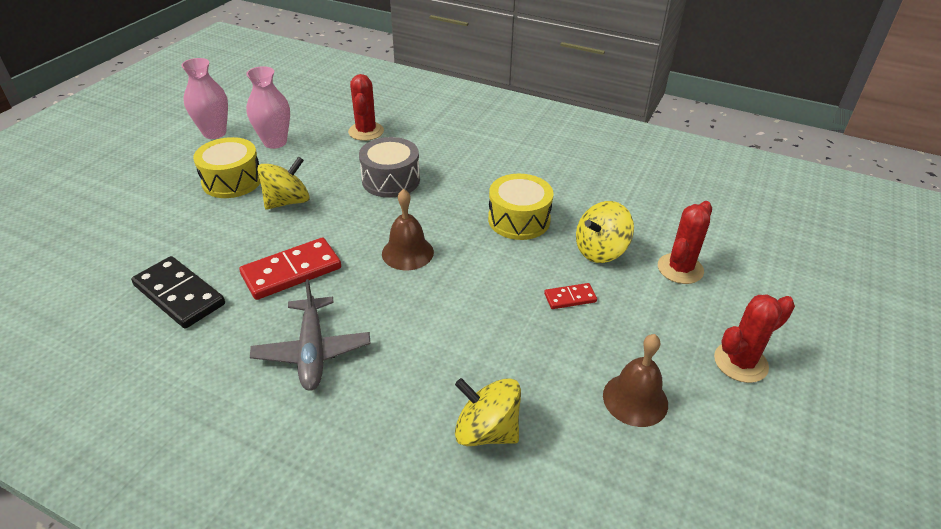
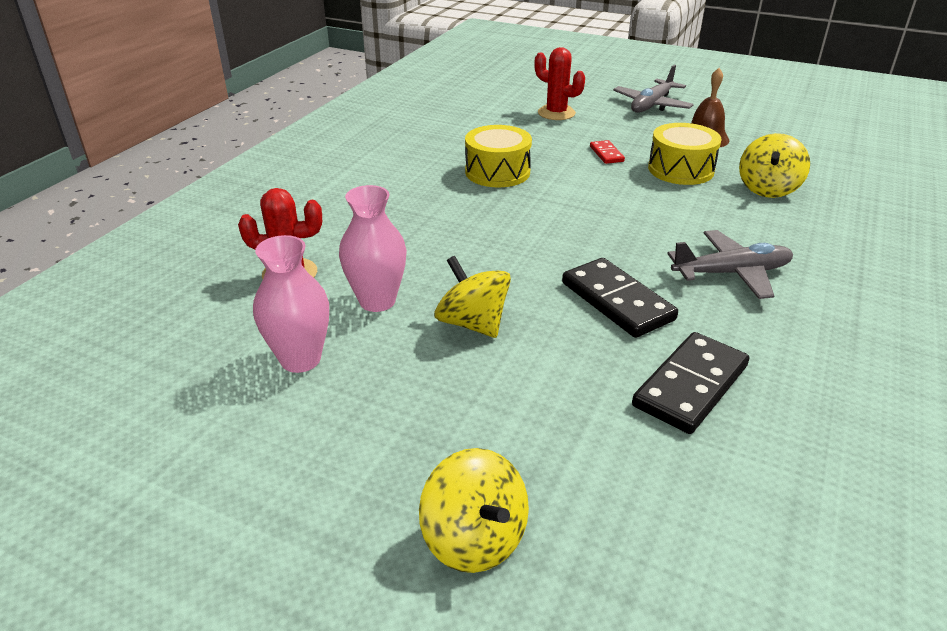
camera: 90 degrees left, 5 degrees down
pink vase [181,58,228,139] -> pink vase moved to [339,185,407,312]
yellow drum [193,137,260,198] -> yellow drum moved to [648,123,722,185]
red domino [239,238,341,300] -> black domino [562,258,678,338]
grey drum [359,137,420,198] -> none
brown bell [382,189,434,270] -> none
yellow spinning top [576,201,634,263] -> yellow spinning top moved to [419,448,529,573]
red cactus [714,294,795,383] -> grey plane [613,65,694,113]

